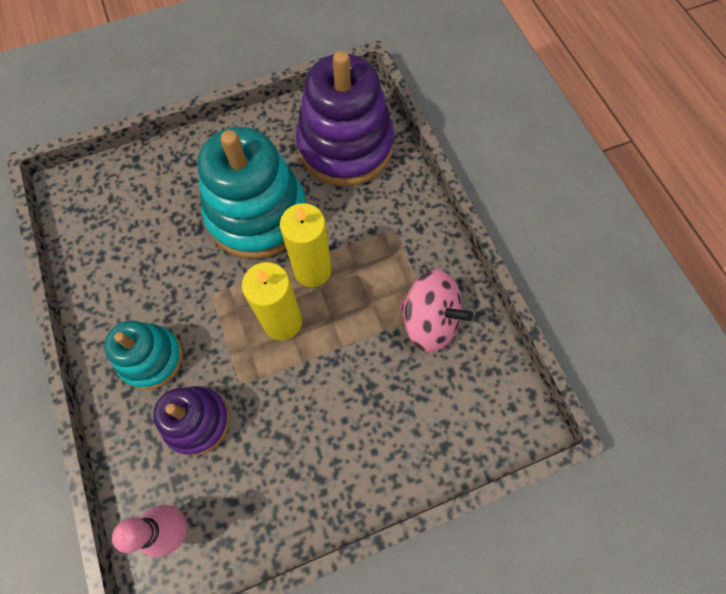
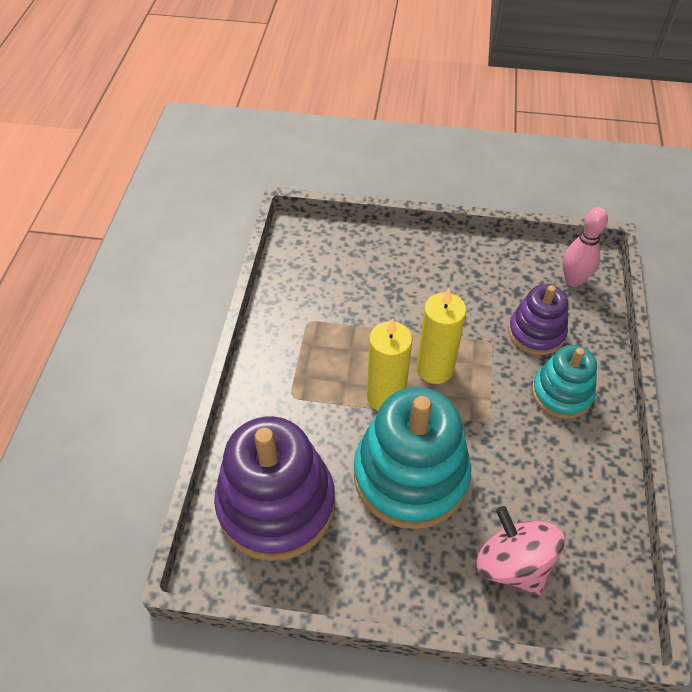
camera: 150 degrees left, 15 degrees down
pink spinning top [399,270,473,352] -> pink spinning top moved to [476,506,565,595]

